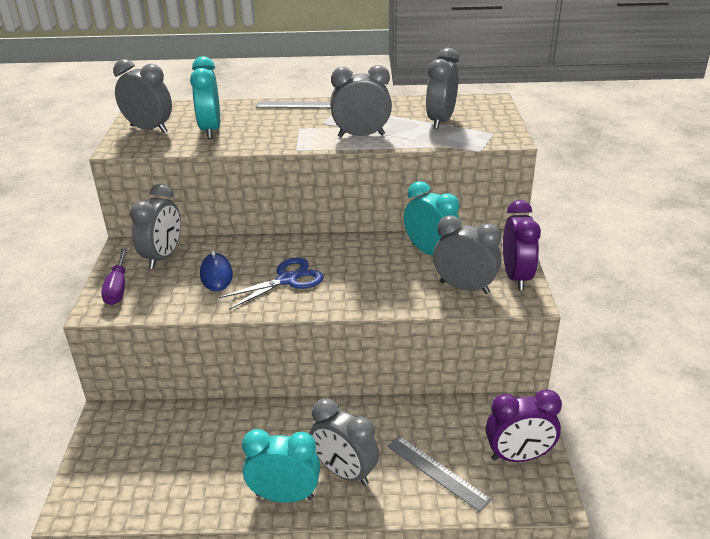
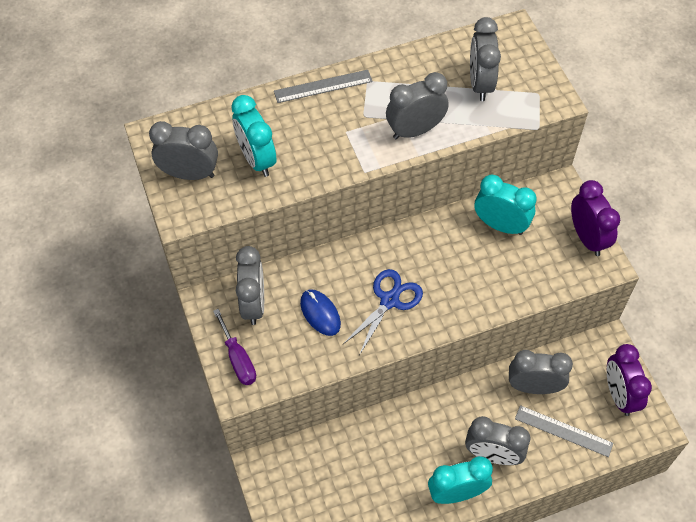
camera: 20 degrees left, 25 degrees up
grey clock [433,215,501,294] -> grey clock moved to [509,350,573,394]
purple clock [486,389,562,462] -> purple clock turned 105 degrees clockwise [607,344,652,416]

